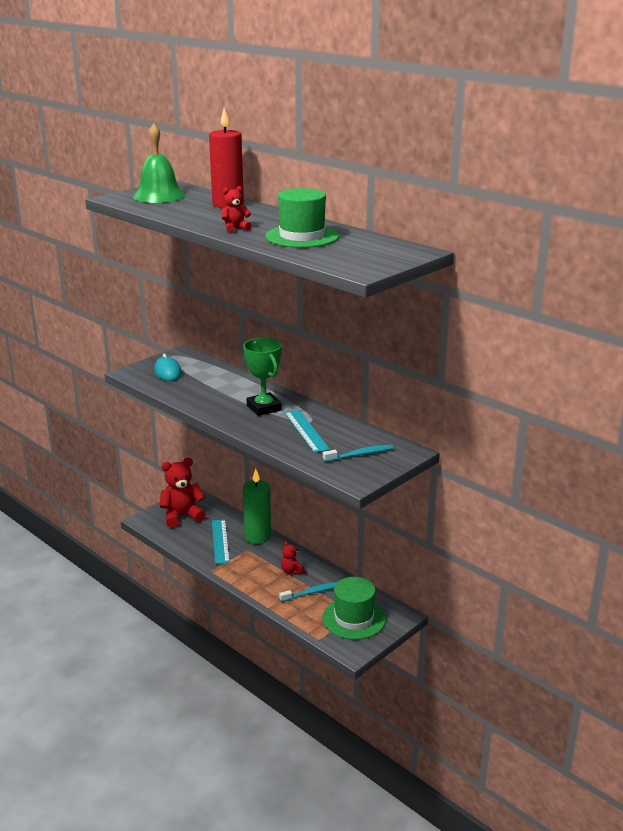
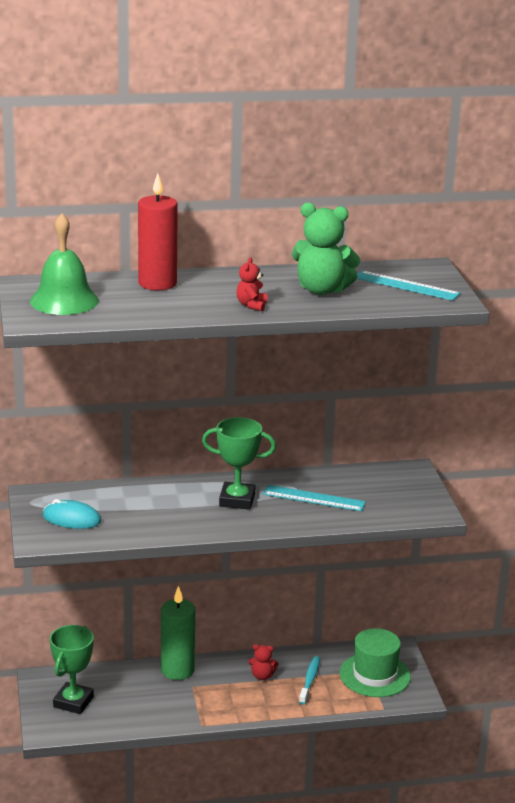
camera: 55 degrees left, 0 degrees up
red teddy bear [160,458,206,528] -> green trophy [50,625,94,714]
turquoise ruler [212,520,230,564] -> turquoise ruler moved to [356,270,460,301]
green hat [265,188,339,248] -> green teddy bear [292,202,360,295]
turquoise toothbrush [323,445,393,462] -> none

